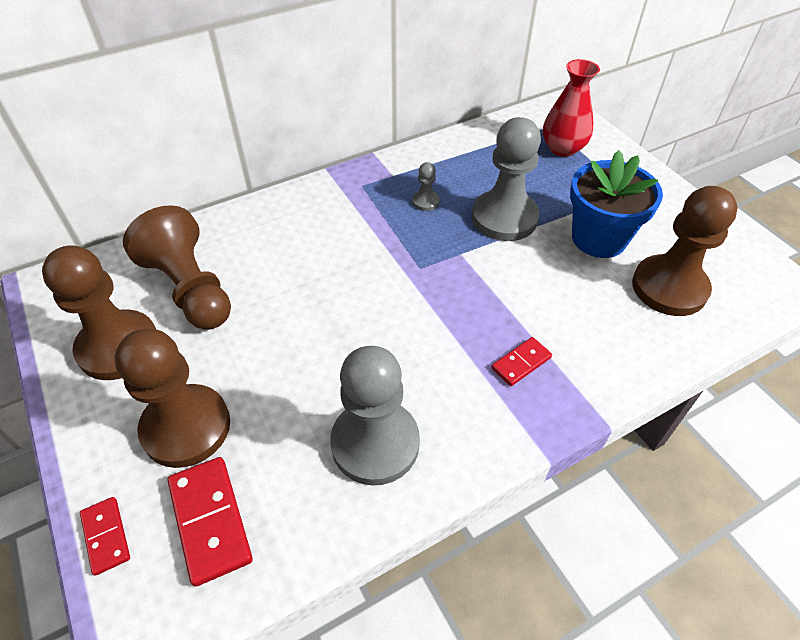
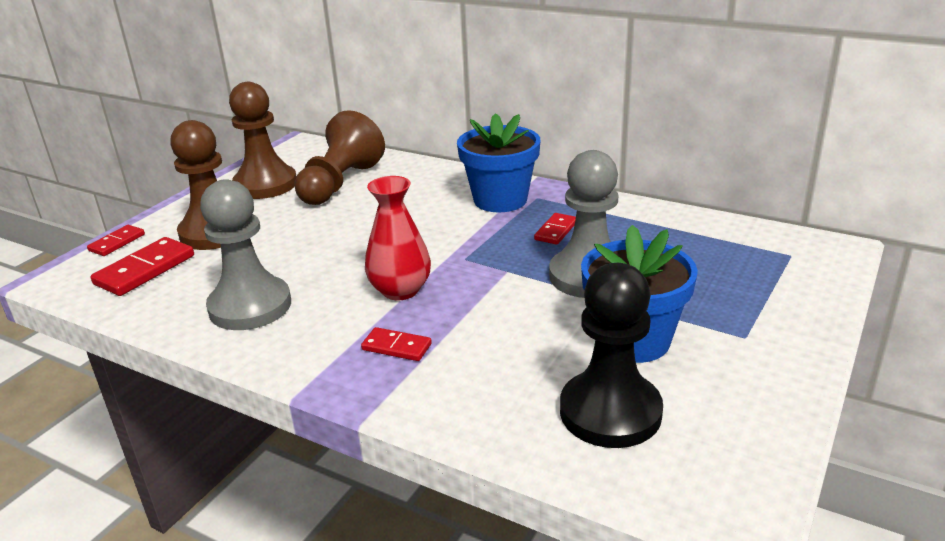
camera: 60 degrees right, 20 degrees down
grey pawn [412,162,440,211] -> red domino [534,213,576,245]
red vase [543,59,600,157] -> red vase moved to [365,176,431,301]
brown pawn [632,186,738,316] -> black pawn [560,263,663,448]
none -> blue flower pot [457,113,540,212]

